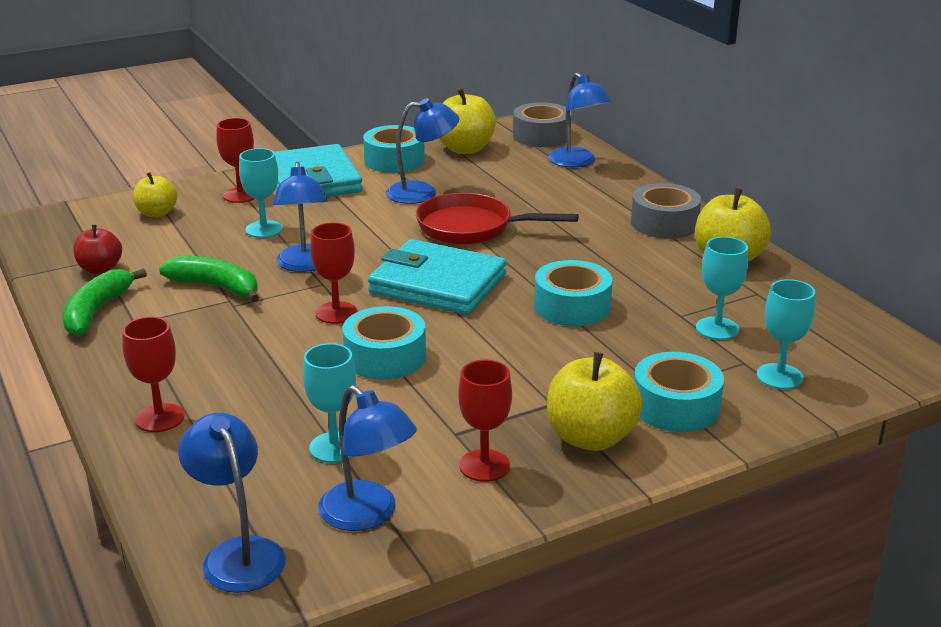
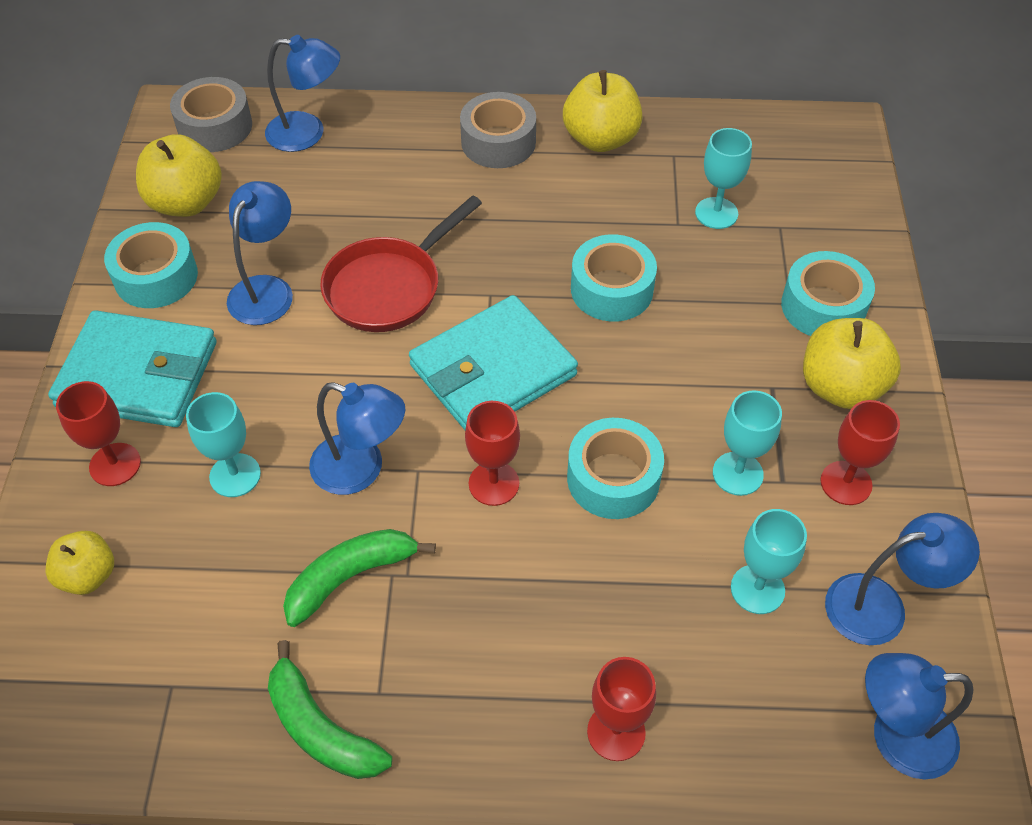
camera: 60 degrees left, 25 degrees up
red apple [73,225,122,274] -> none
turquoise goblet [757,279,815,389] -> turquoise goblet moved to [713,390,782,496]

